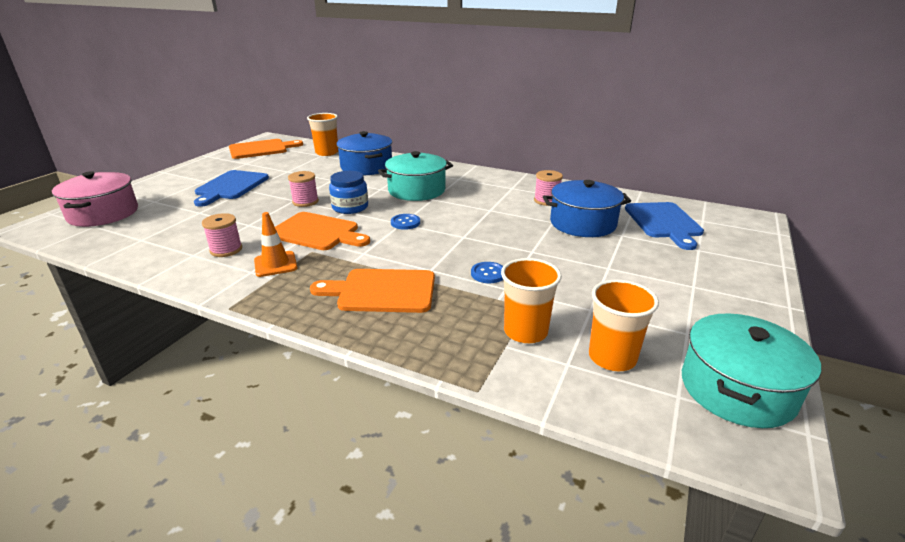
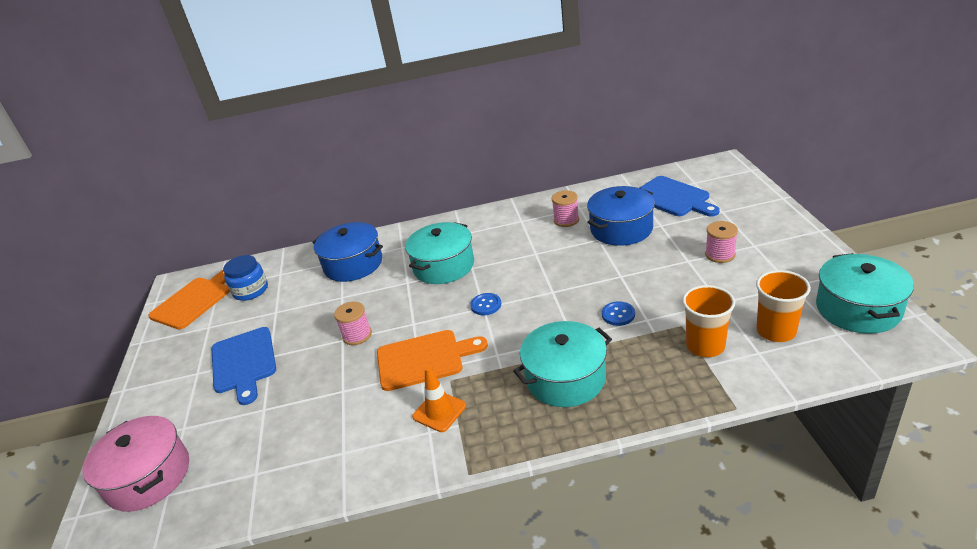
camera: 30 degrees left, 5 degrees up
pink spool [202,213,242,257] -> pink spool moved to [705,221,738,263]
orange cup [307,113,338,156] -> none
orange cutting board [310,269,435,313] -> turquoise pot [513,321,612,407]
blue jar [329,171,368,214] -> blue jar moved to [223,255,268,301]

